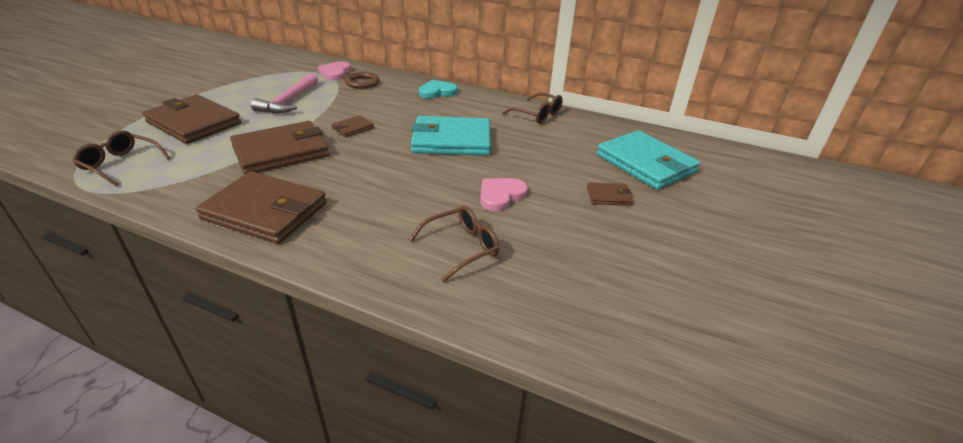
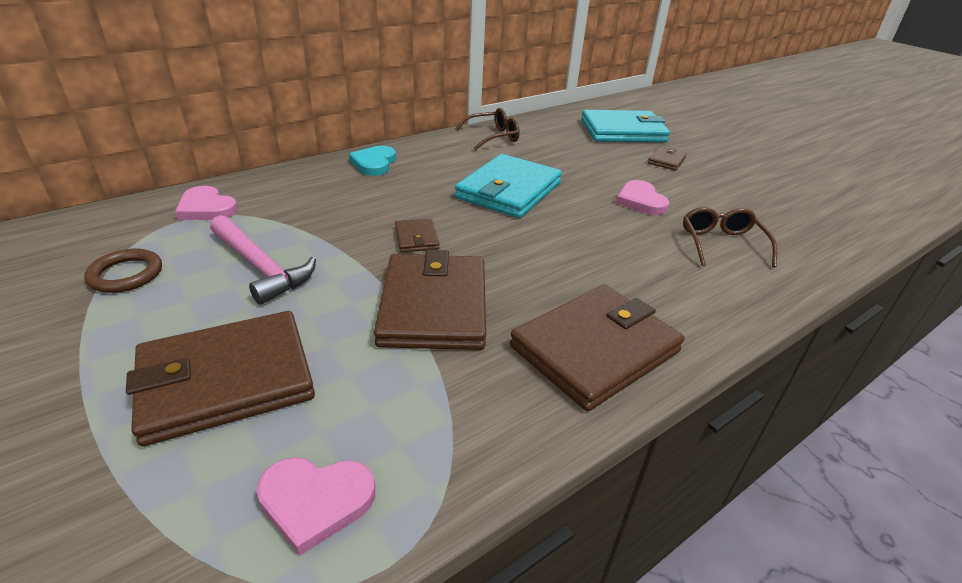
camera: 60 degrees left, 0 degrees up
brown glasses [72,131,170,186] -> pink heart [256,457,375,556]
brown ring [345,72,379,89] -> brown ring moved to [84,249,162,293]

